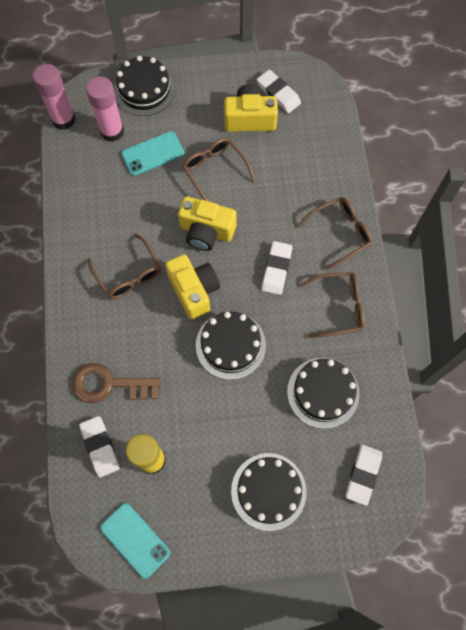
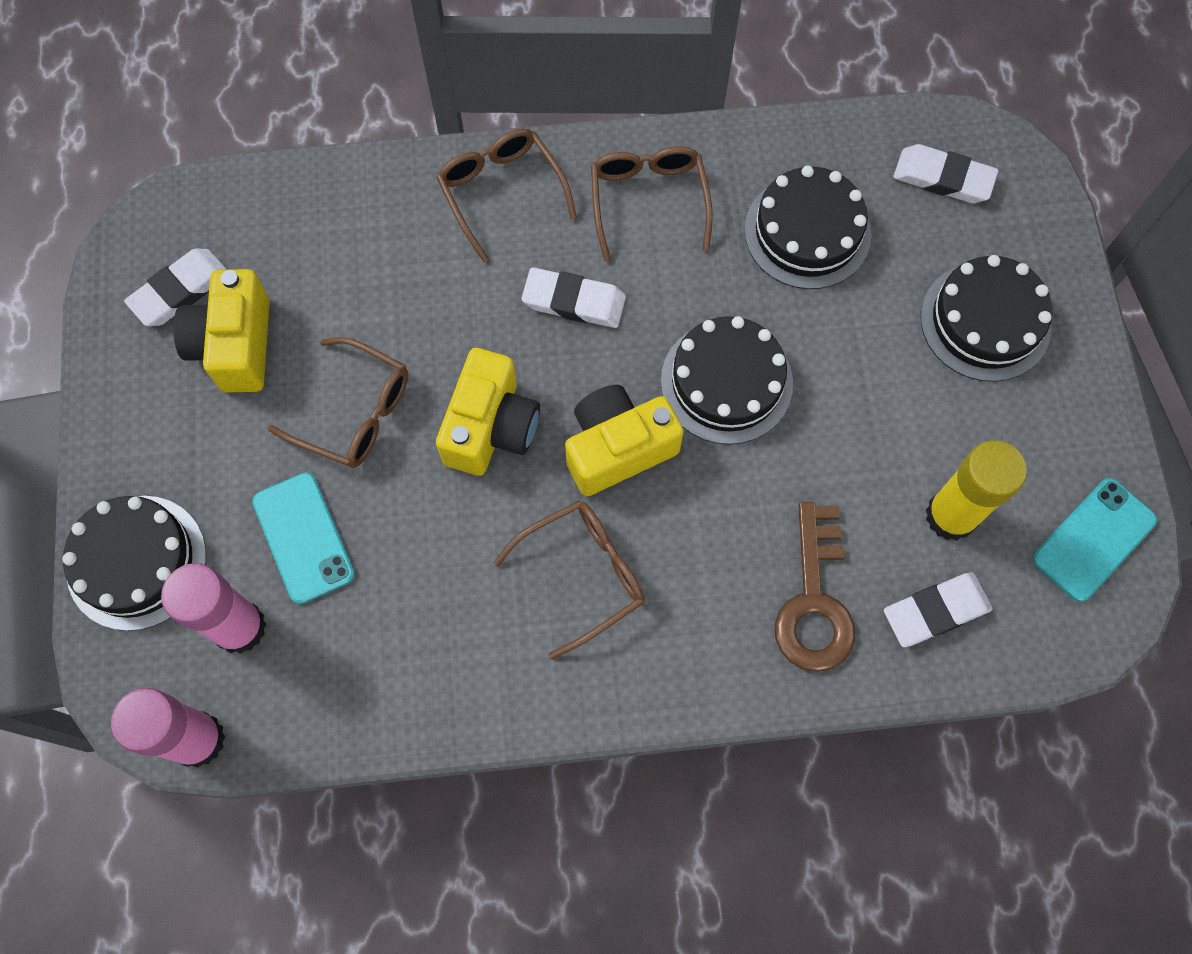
camera: 90 degrees left, 0 degrees up
brown glasses [182,138,255,202] -> brown glasses turned 120 degrees counterclockwise [268,337,408,468]

